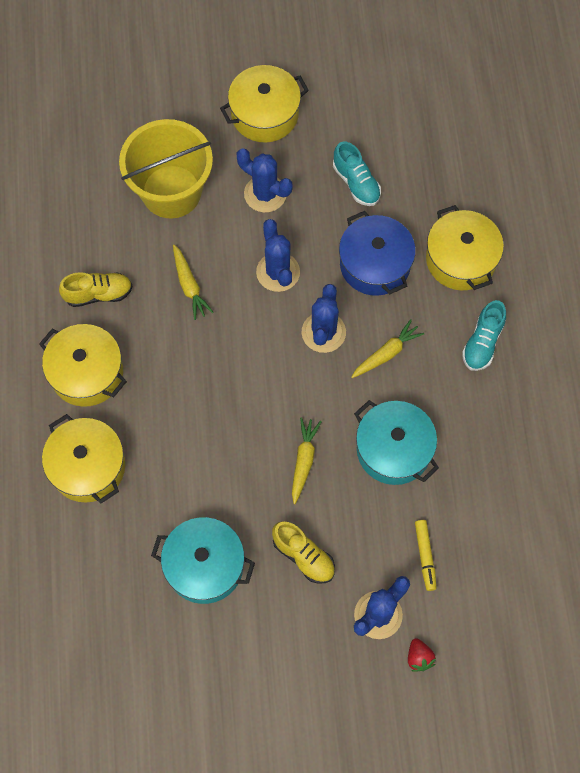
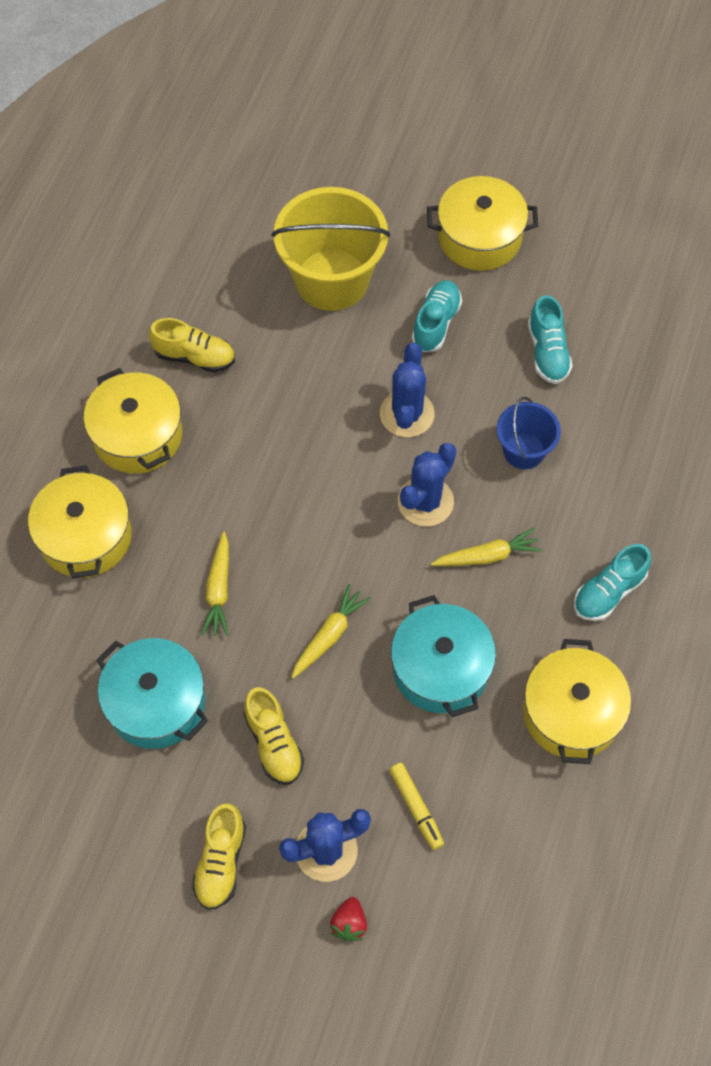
camera: 25 degrees right, 5 degrees down
yellow carrot [173,245,214,320] -> yellow carrot moved to [201,532,229,636]
blue cactus [237,148,292,213] -> turquoise shoe [412,280,462,352]
blue pot [339,211,416,296] -> blue bucket [497,397,561,469]
yellow marker [415,520,437,591] -> yellow marker turned 45 degrees counterclockwise [389,763,444,850]
yellow pot [426,205,504,291] -> yellow pot moved to [523,639,631,764]
none -> yellow shoe [192,803,246,910]

